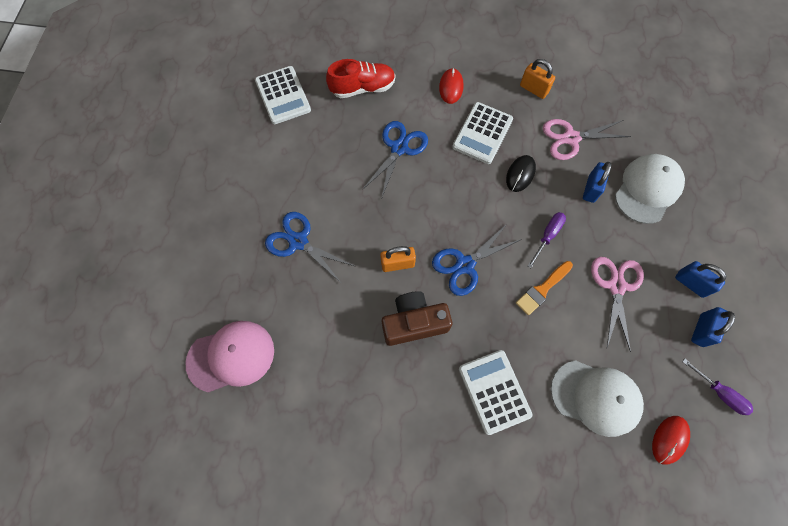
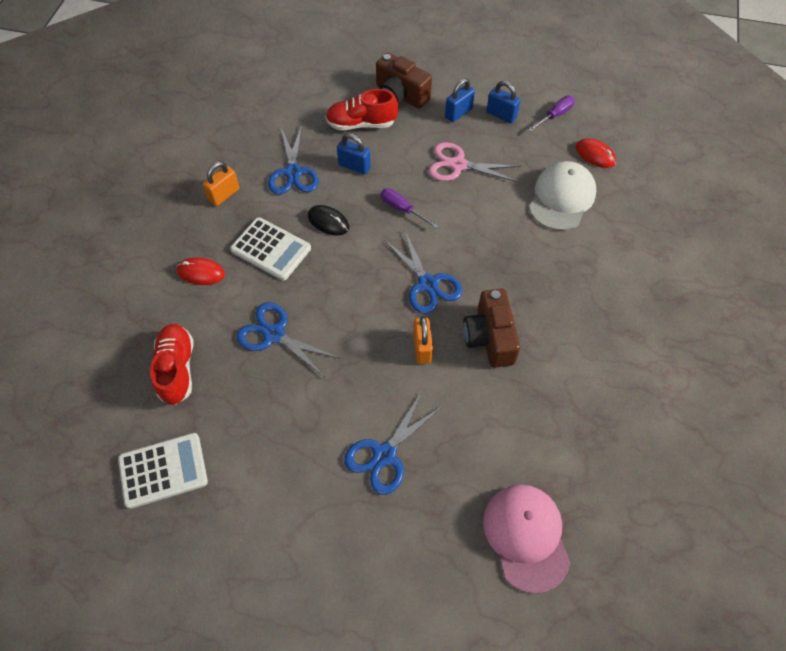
camera: 85 degrees left, 10 degrees down
white calculator [459,350,533,435] -> none
orange brush [516,261,573,315] -> none
pink scissors [543,119,631,160] -> blue scissors [268,125,319,194]
white cap [615,154,685,224] -> red shoe [325,89,398,131]
none -> brown camera [376,53,432,109]

